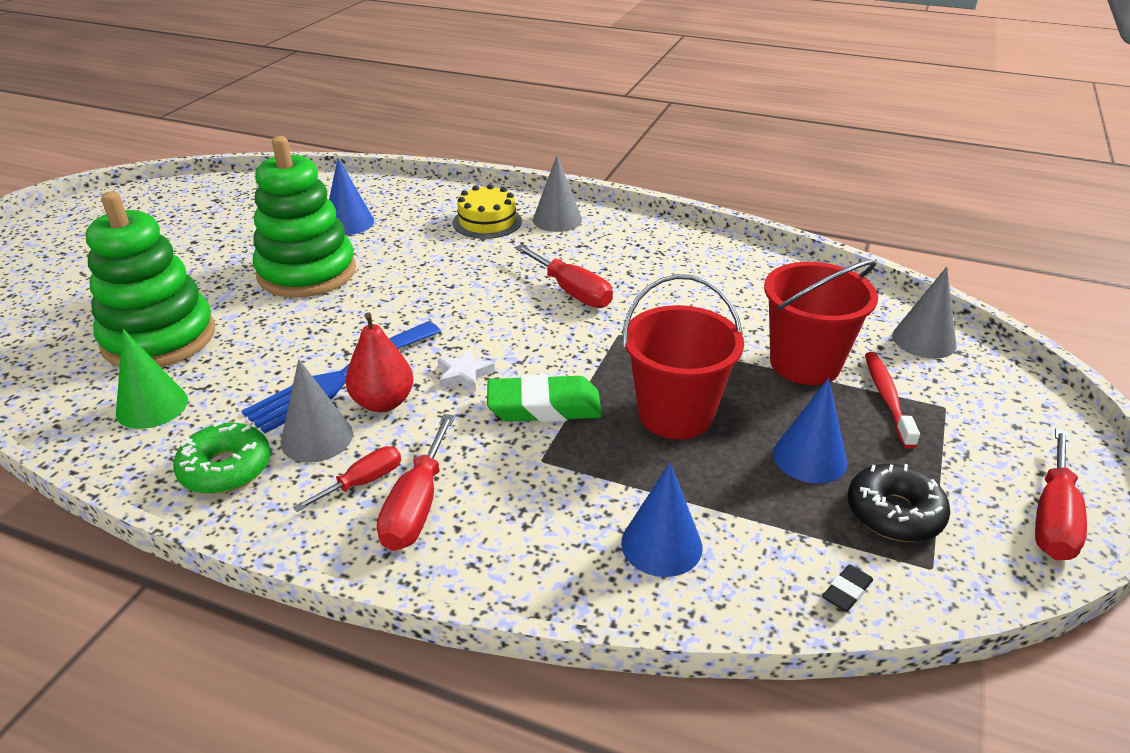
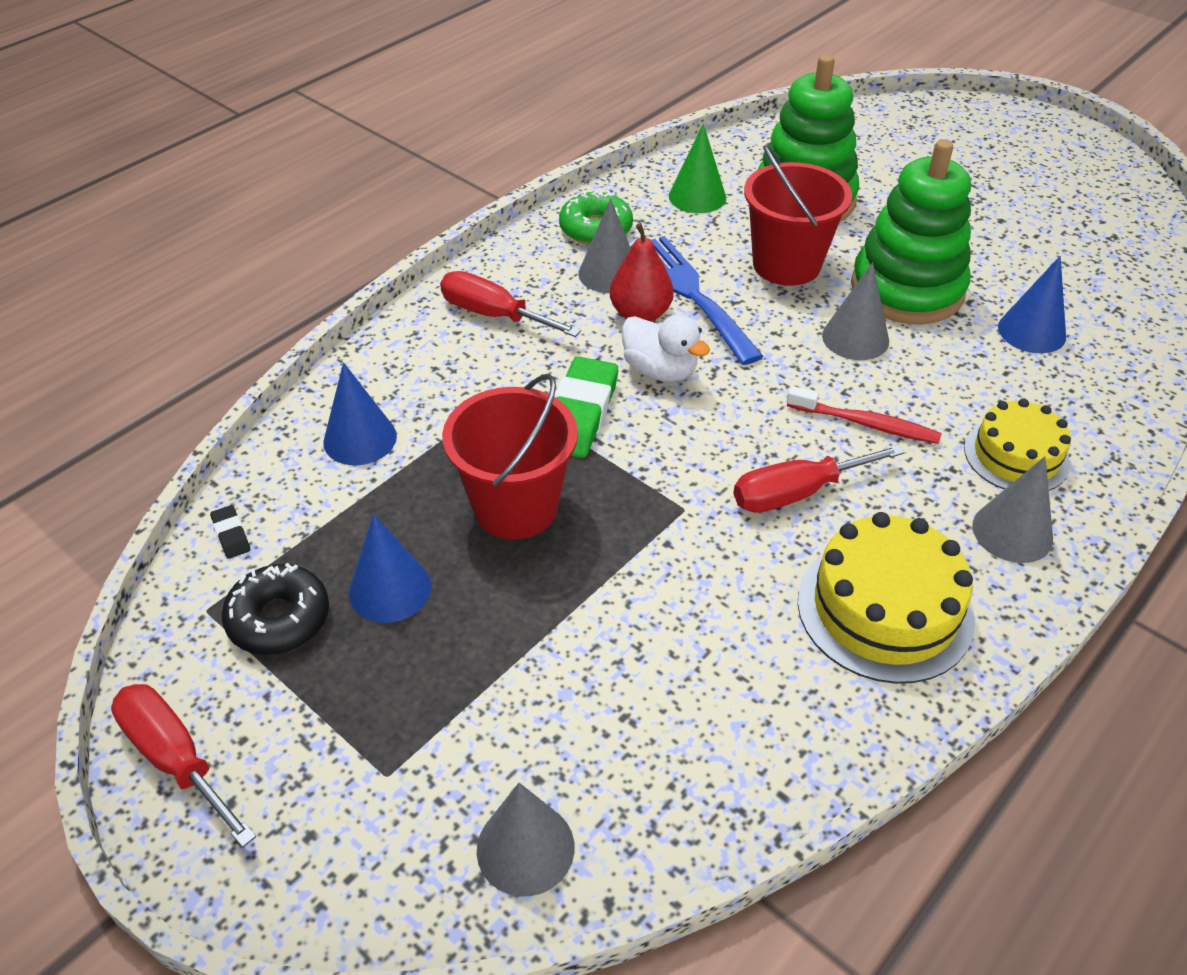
camera: 110 degrees right, 10 degrees up
red screwdriver [293,446,401,512] -> none
white star [437,349,495,392] -> white duck [622,314,710,382]
red bucket [764,260,878,385] -> red bucket moved to [744,145,852,286]
red toothbrush [865,352,920,448] -> red toothbrush moved to [787,386,942,444]
none -> yellow cake [798,512,975,684]
none -> grey cone [822,262,889,360]

